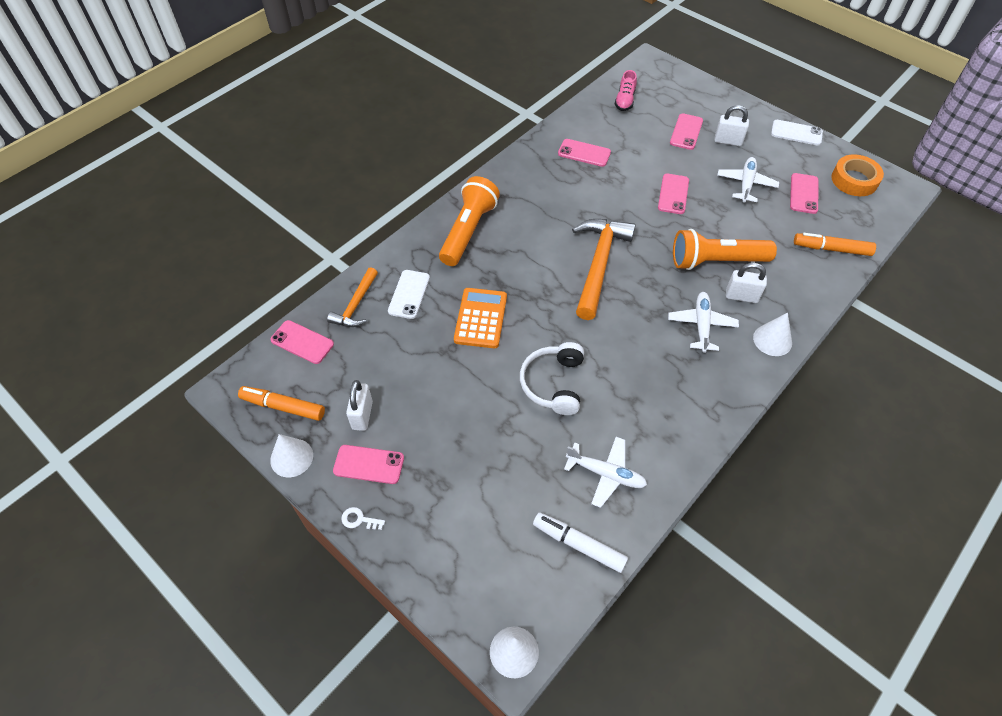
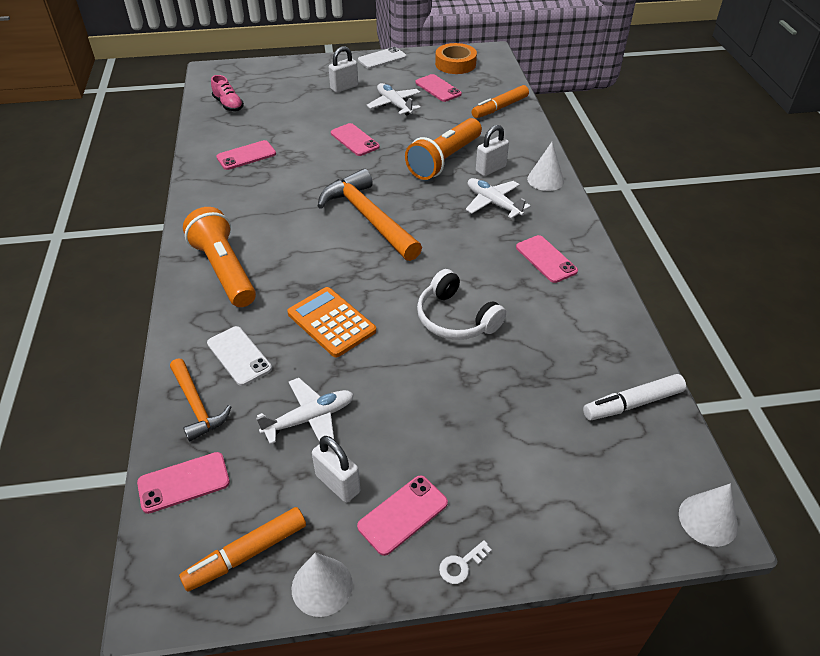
camera: 50 degrees left, 10 degrees down
white plane [564,437,647,508] -> white plane moved to [256,378,354,444]
pink phone [670,113,703,150] -> pink phone moved to [516,235,578,283]

